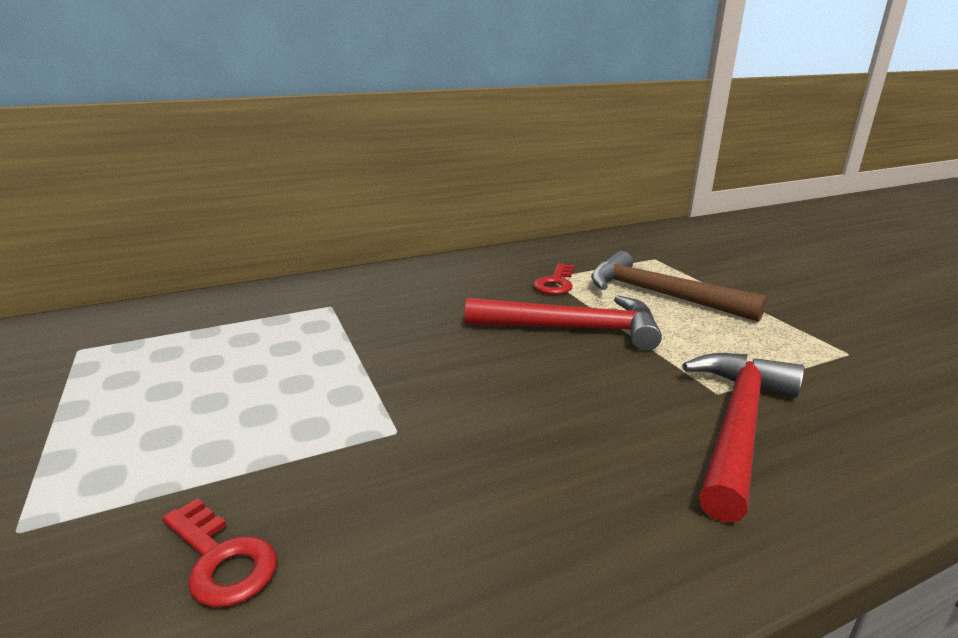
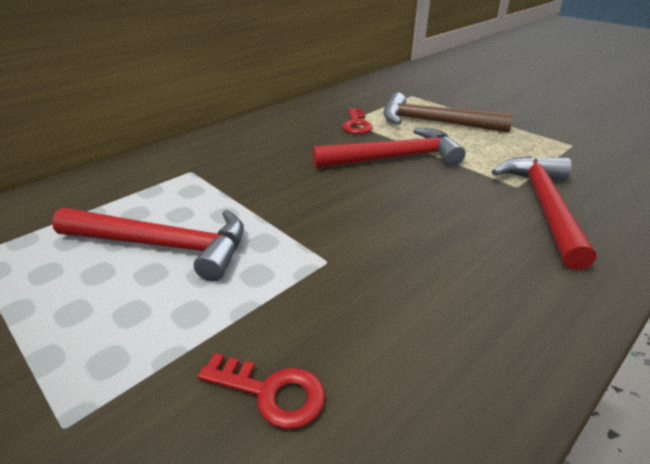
camera: 20 degrees left, 10 degrees up
none -> red hammer [52,208,244,281]

